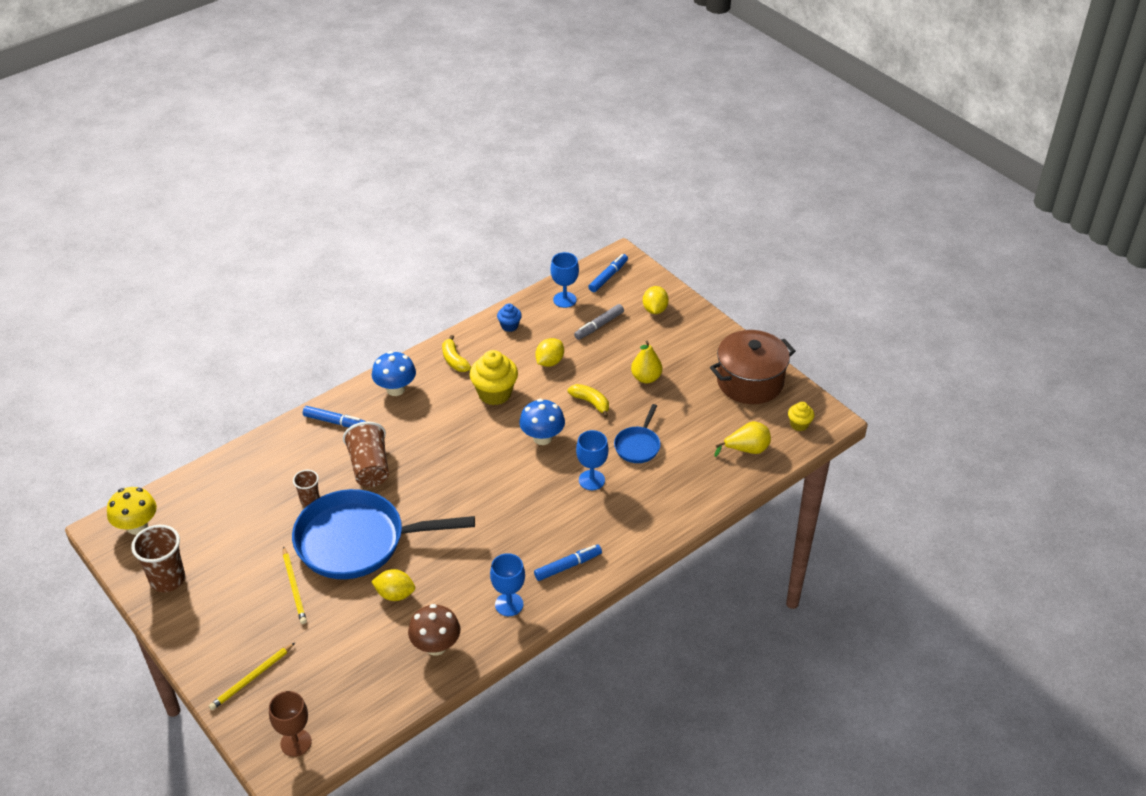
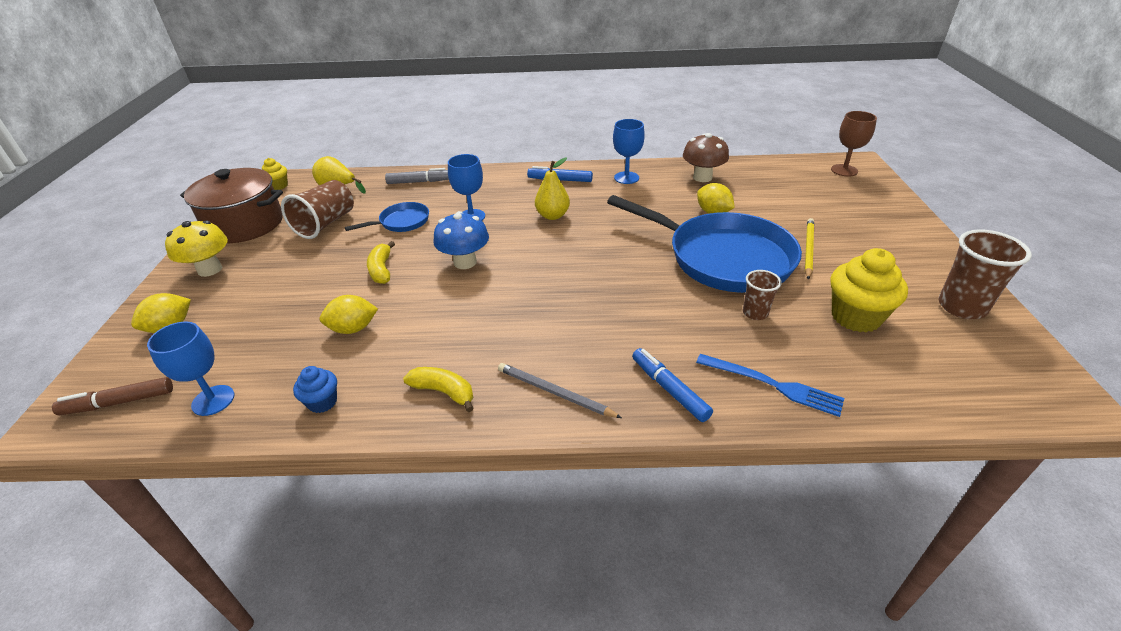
camera: 140 degrees left, 5 degrees down
yellow mushroom [107,487,157,535] -> yellow mushroom moved to [165,220,228,277]
yellow pencil [209,643,295,710] -> none
brown cup [343,422,389,487] -> brown cup moved to [281,180,354,239]
blue mushroom [372,351,416,396] -> grey pencil [498,363,622,418]
yellow banana [442,335,471,372] -> yellow banana turned 75 degrees counterclockwise [403,367,474,412]
yellow cupcake [469,350,518,405] -> yellow cupcake moved to [831,248,908,333]
grey marker [574,304,624,340] -> grey marker moved to [385,168,449,184]
blue marker [588,254,628,292] -> brown marker [52,377,173,416]
yellow pear [631,341,662,383] -> yellow pear moved to [535,157,570,220]
none -> blue fork [696,354,844,417]

